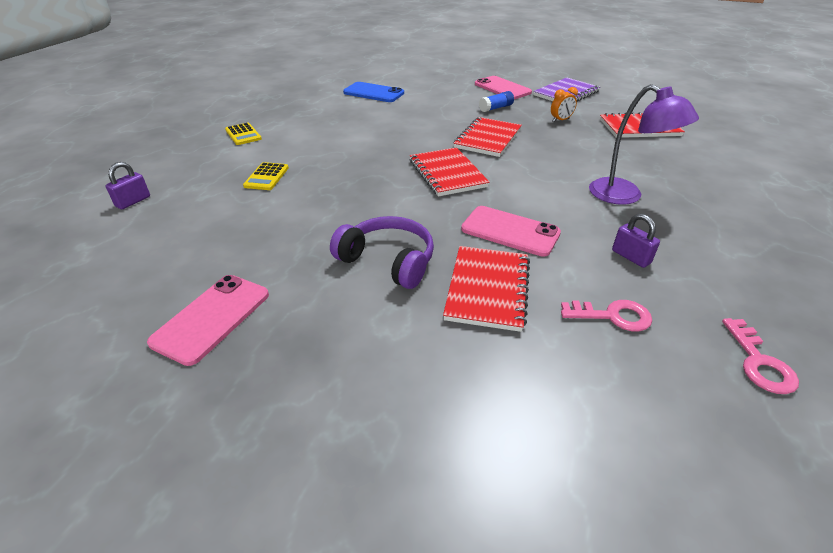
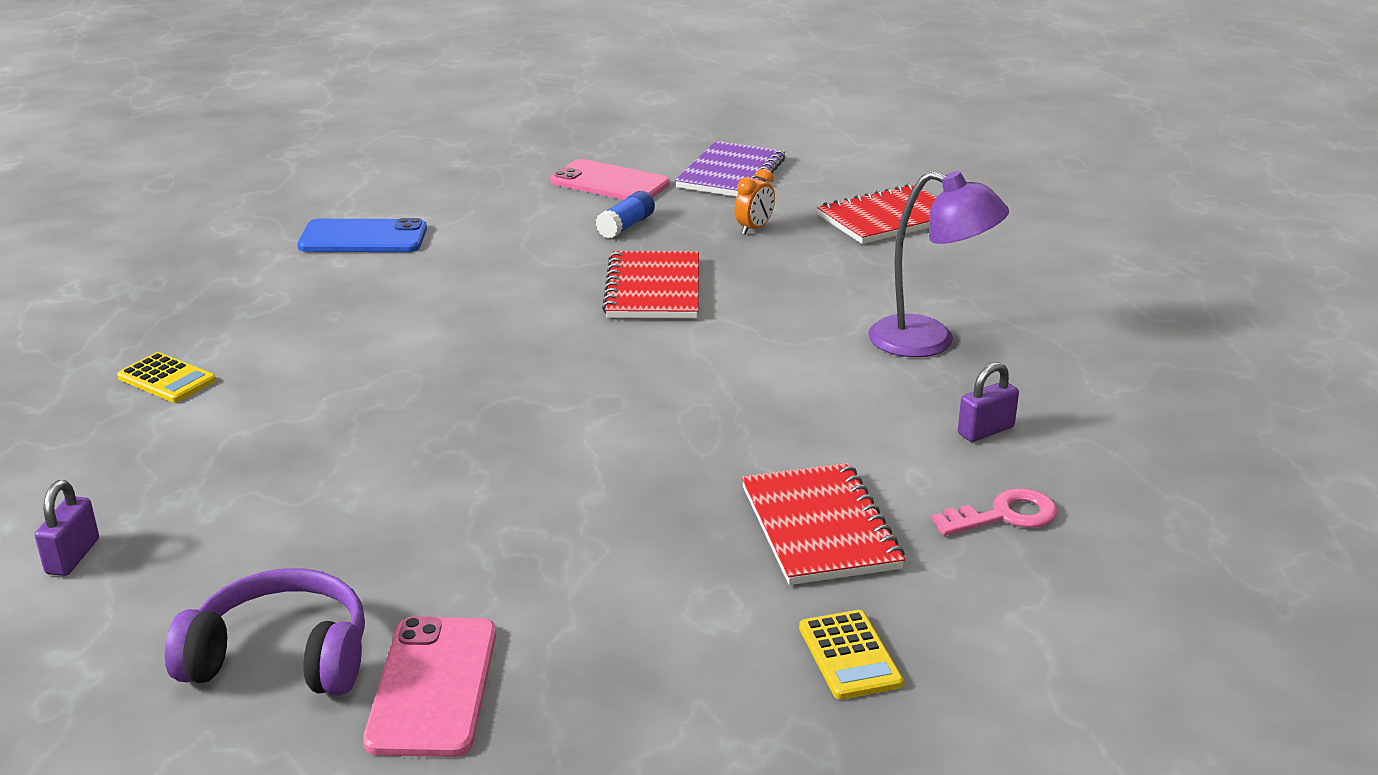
camera: 25 degrees left, 10 degrees down
yellow calculator [243,162,289,190] -> yellow calculator moved to [799,610,903,700]
purple headphones [330,216,434,289] -> purple headphones moved to [165,568,365,696]
red notebook [410,147,490,197] -> none
pink phone [461,206,561,257] -> none
purple padlock [612,214,660,268] -> purple padlock turned 60 degrees counterclockwise [958,362,1019,442]
pink key [722,318,799,394] -> none

